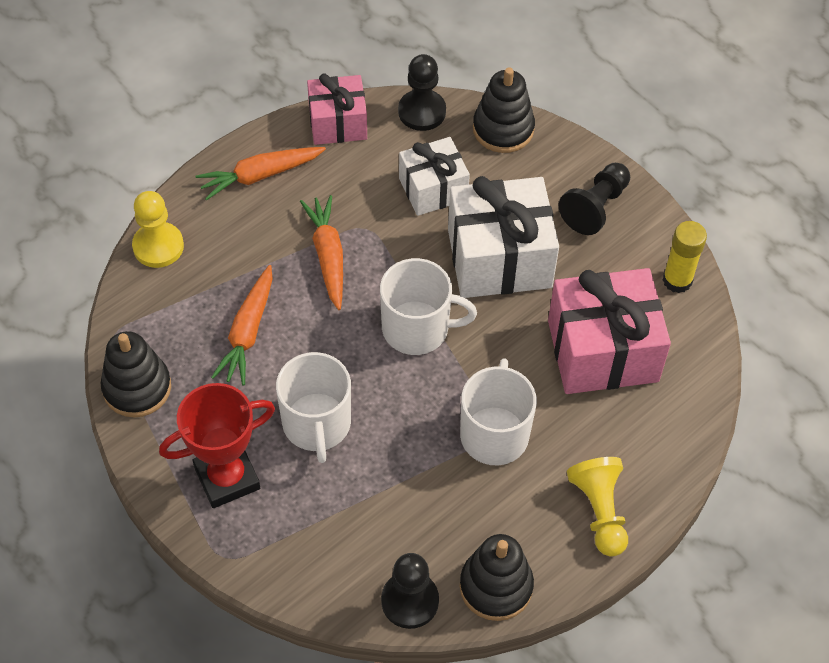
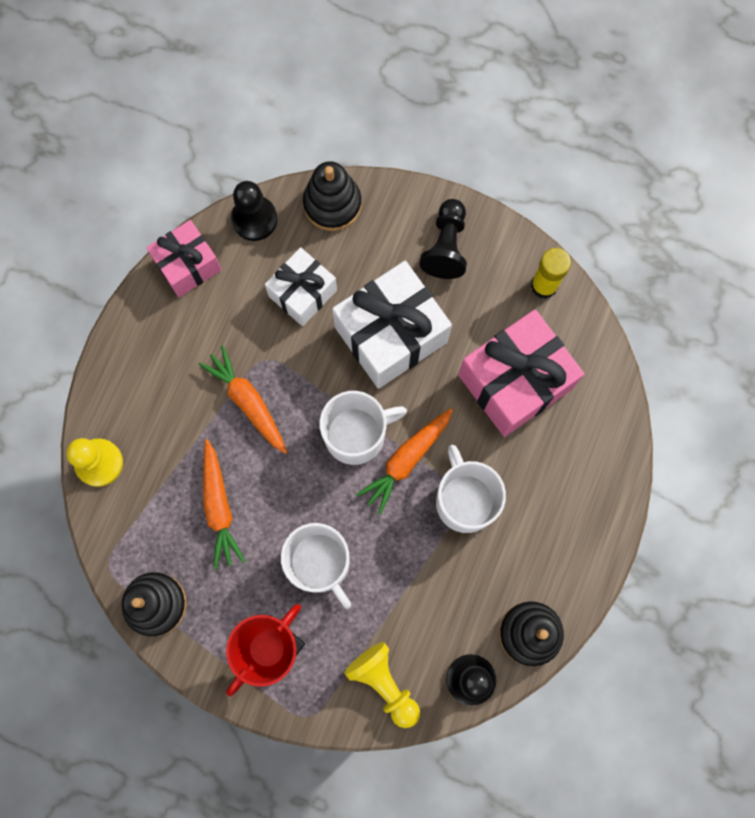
camera: 25 degrees left, 20 degrees up
orange carrot [196,147,326,200] -> orange carrot moved to [356,408,453,515]
yellow pawn [567,457,628,557] -> yellow pawn moved to [344,642,420,728]

